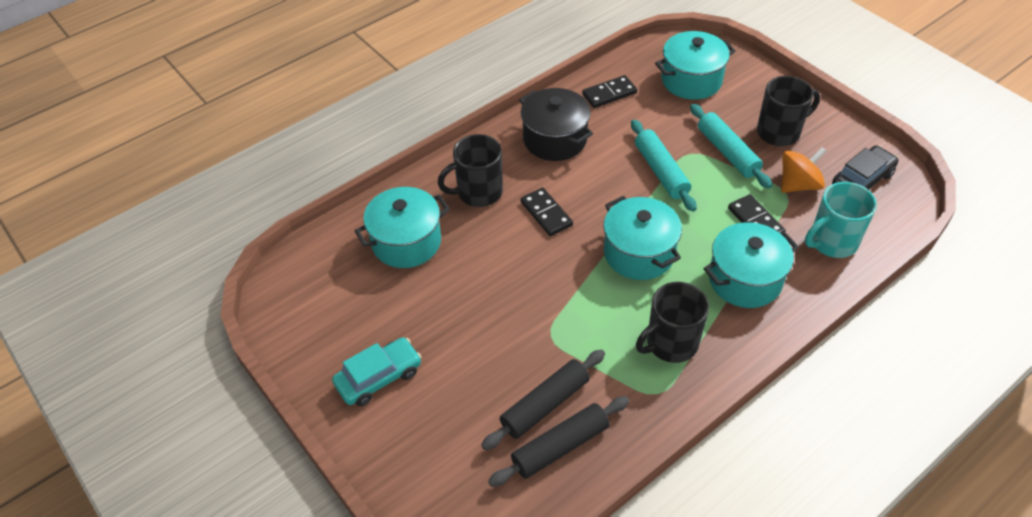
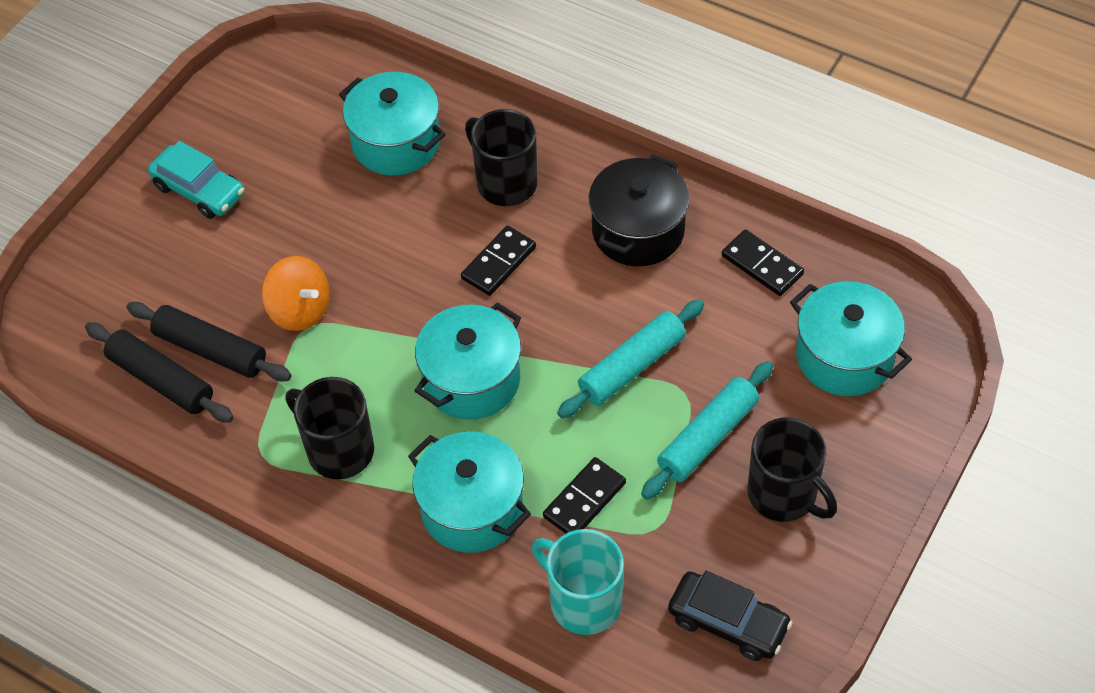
camera: 70 degrees right, 5 degrees up
orange spinning top [781,147,826,193] -> orange spinning top moved to [262,256,330,331]

